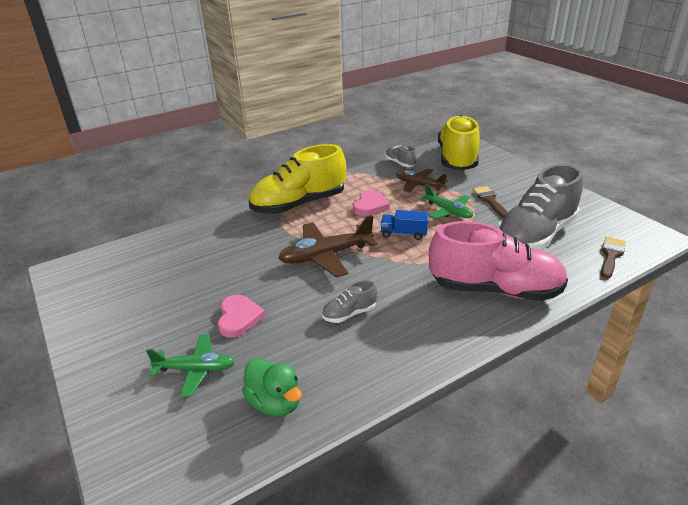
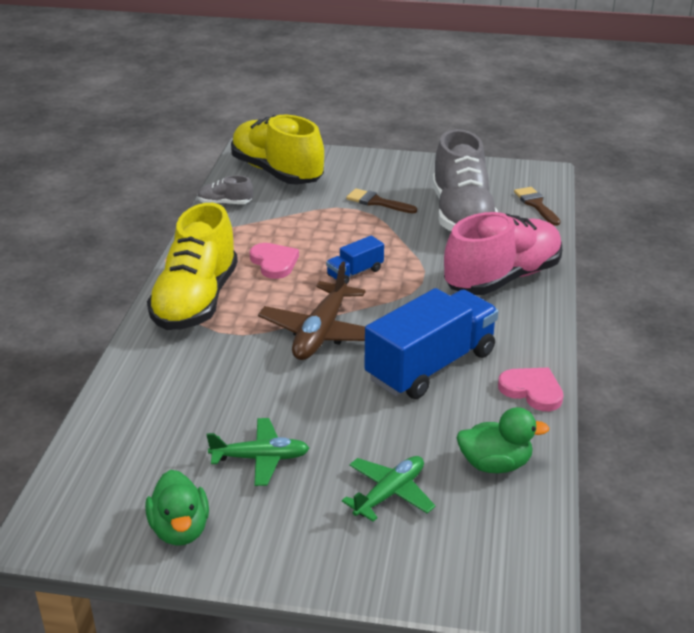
camera: 50 degrees left, 0 degrees up
pink heart [218,295,266,338] -> pink heart moved to [498,368,563,411]
grey shoe [322,280,377,323] -> blue truck [364,288,498,399]
brown plane [396,168,448,192] -> none
green plane [420,184,473,219] -> green plane moved to [207,418,309,486]
none -> green duck [145,470,209,546]

